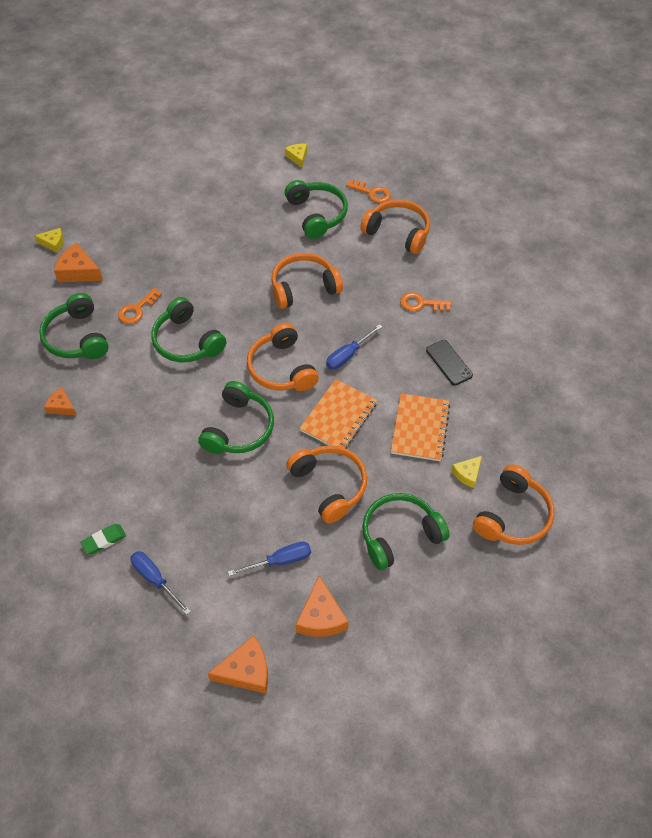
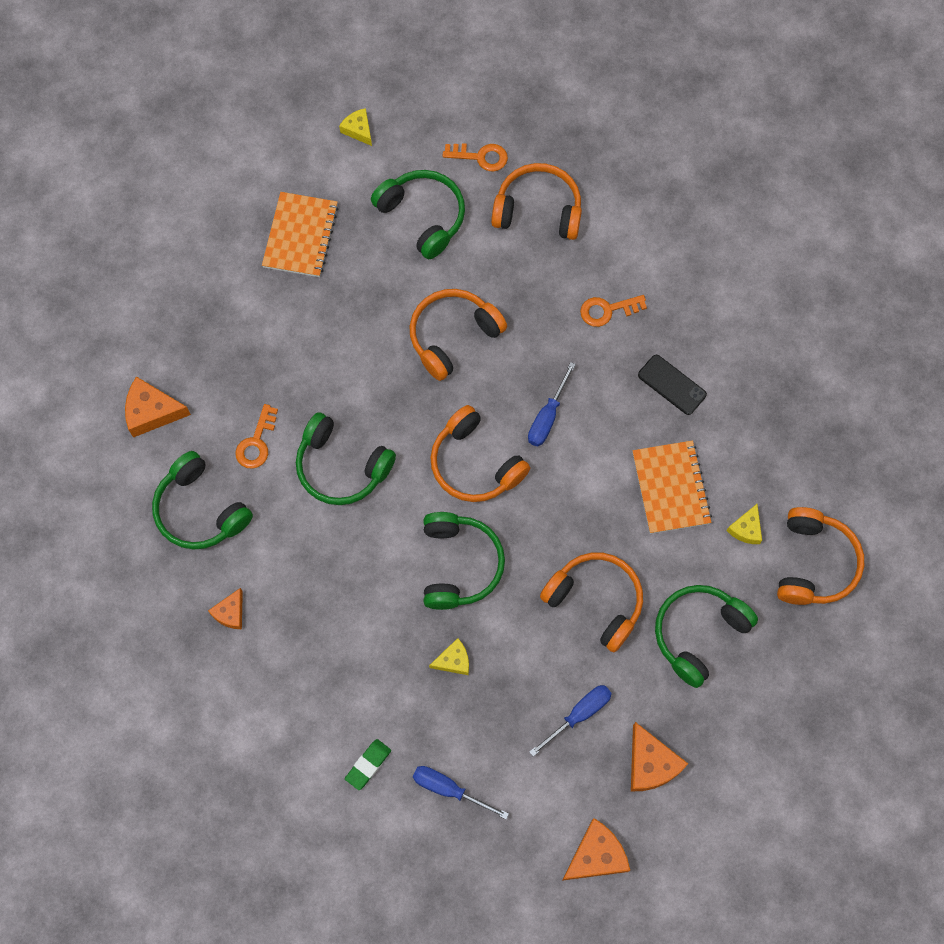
camera: 20 degrees left, 15 degrees up
yellow cheese [34,228,64,253] -> yellow cheese moved to [429,638,469,675]
orange cheese [44,388,76,415] -> orange cheese turned 75 degrees counterclockwise [208,588,243,629]
orange notebook [300,379,377,449] -> orange notebook moved to [262,192,339,277]

